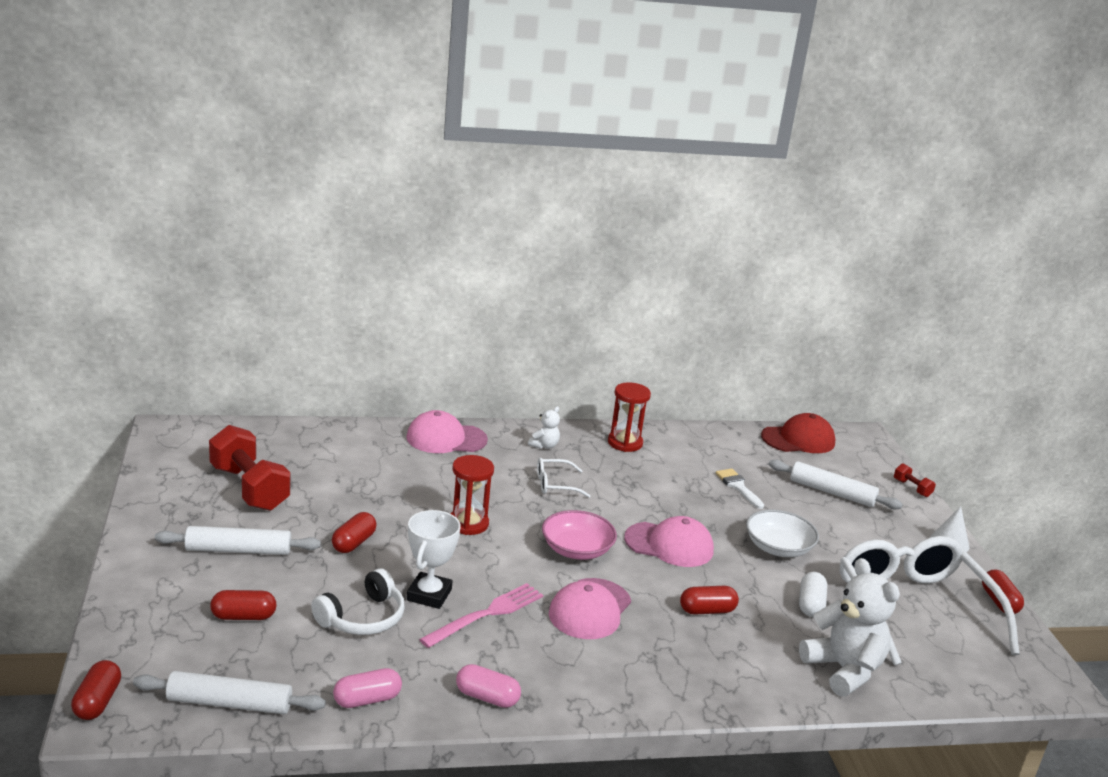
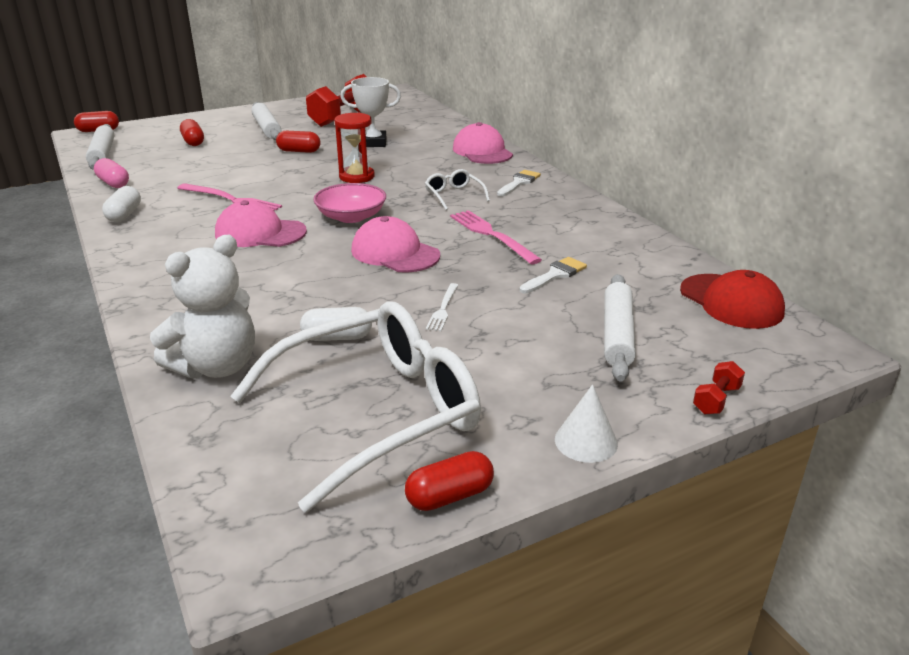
camera: 75 degrees right, 5 degrees up
white headphones [311,568,405,635] -> none
white trophy [407,510,461,609] -> white trophy moved to [341,77,401,147]
pink capsule [456,664,521,708] -> white capsule [102,186,141,222]
white teddy bear [528,406,560,449] -> white brush [497,170,541,196]
red hourglass [608,382,651,452] -> none
pink cap [624,516,714,567] -> pink cap turned 135 degrees clockwise [351,216,440,273]
red capsule [680,586,739,615] -> none
white bowl [746,510,819,557] -> white fork [426,283,458,331]
none -> pink fork [450,210,542,264]

